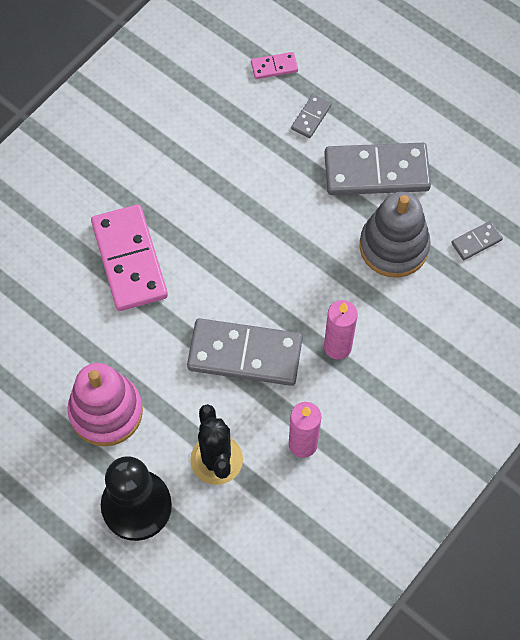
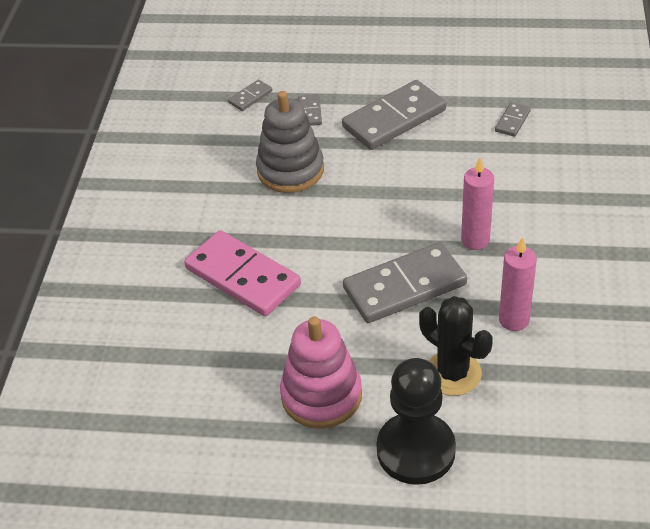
camera: 30 degrees left, 20 degrees down
pink domino [251,52,298,79] -> grey domino [228,80,272,111]
grey stacking toy [360,192,431,278] -> grey stacking toy moved to [256,91,324,193]

